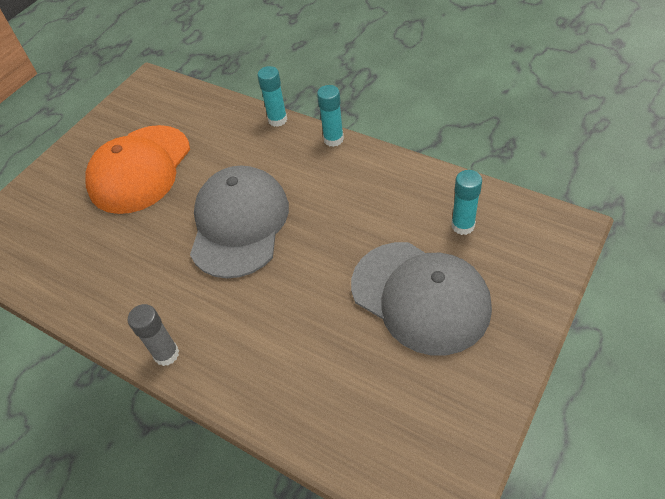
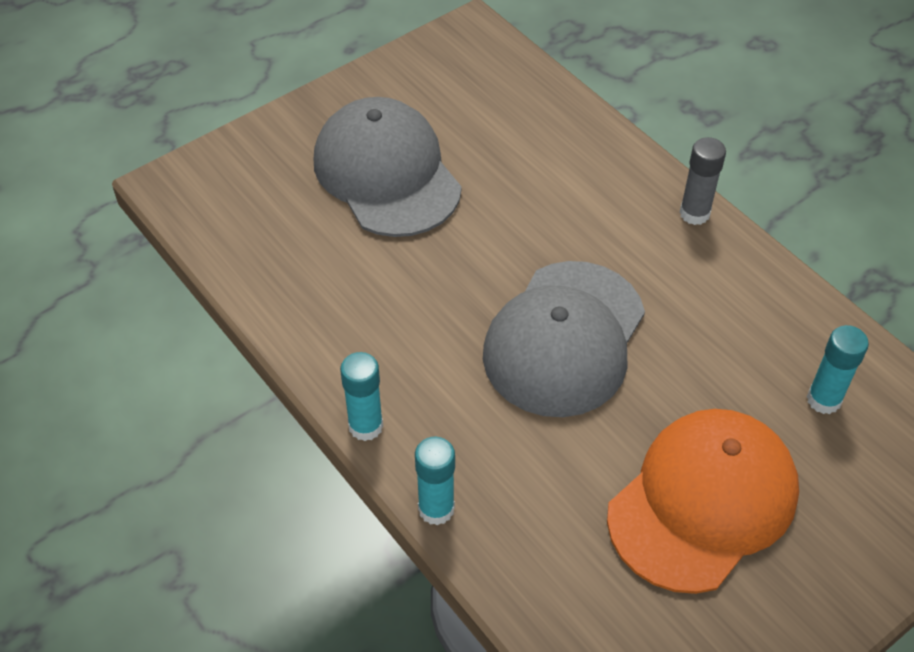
camera: 165 degrees left, 0 degrees up
turquoise glue stick [451,170,482,235] -> turquoise glue stick moved to [807,325,869,414]

